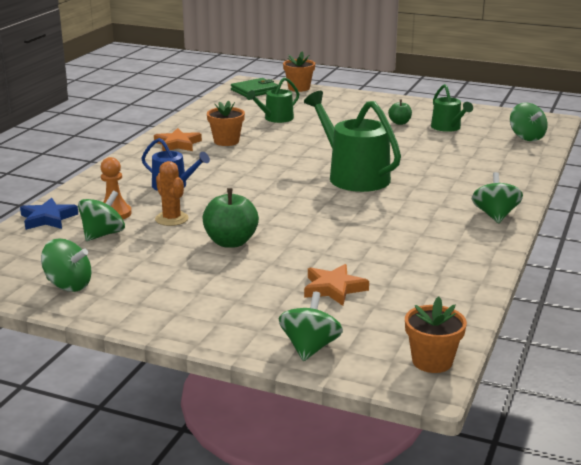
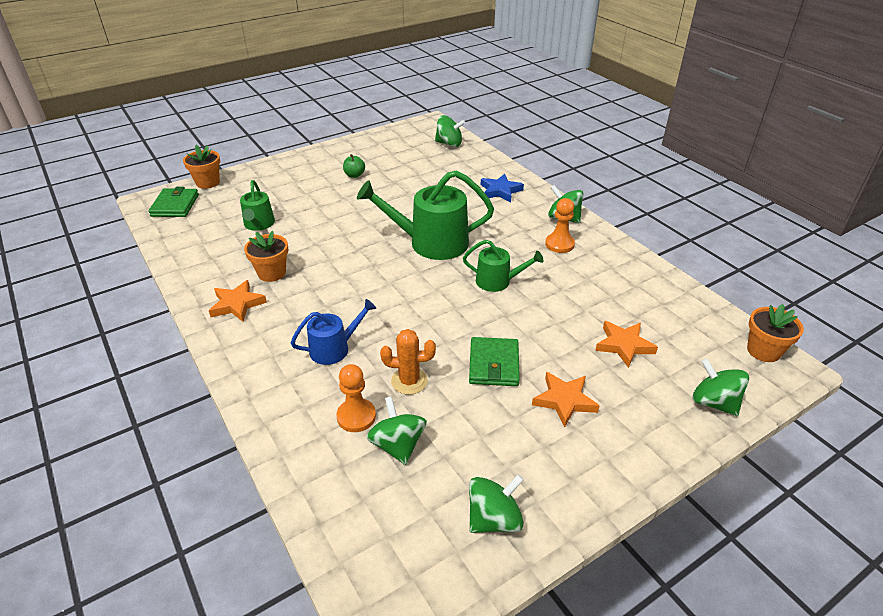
camera: 55 degrees left, 15 degrees up
blue star [20,198,78,230] -> blue star moved to [481,174,524,202]
green apple [203,188,259,248] -> green wallet [469,337,520,386]
green watering can [431,84,473,132] -> green watering can moved to [463,240,543,292]
none -> orange star [532,372,600,428]
none -> orange pawn [545,198,575,253]

